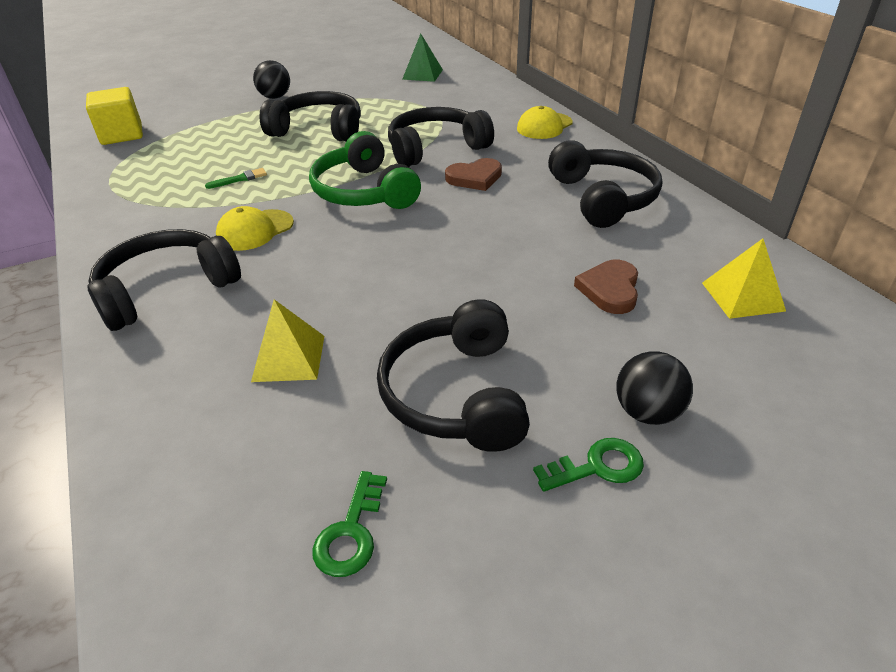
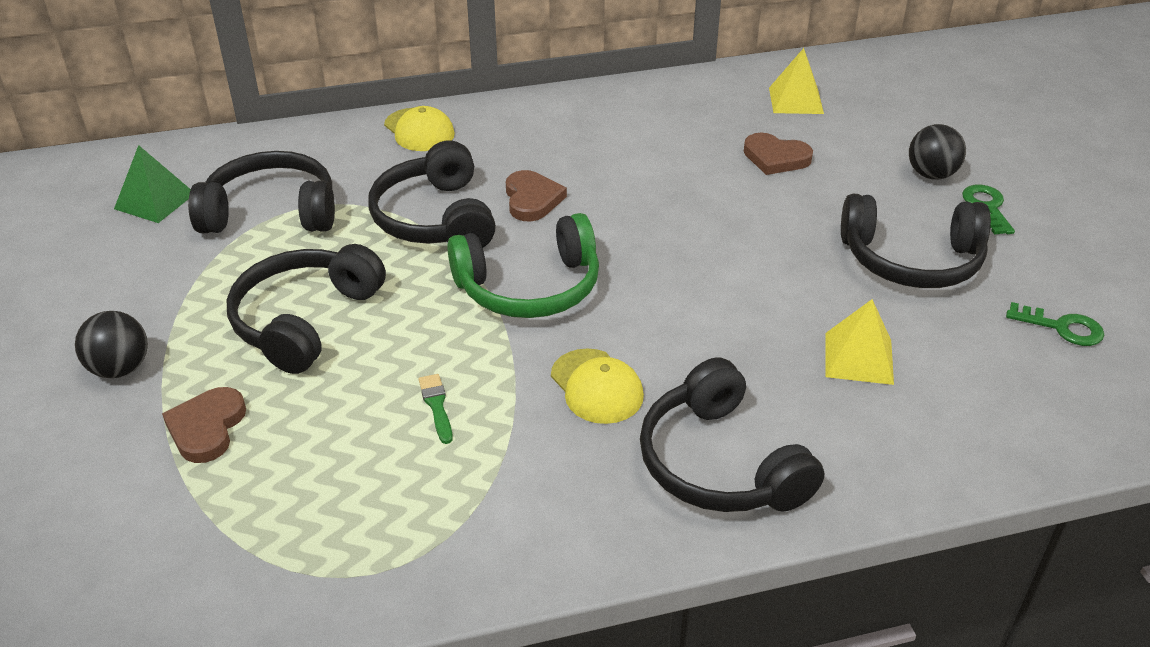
camera: 80 degrees left, 0 degrees up
yellow cube [86,87,143,145] -> none
black headphones [548,140,662,228] -> black headphones moved to [188,151,335,233]
none -> brown heart [162,387,246,463]

